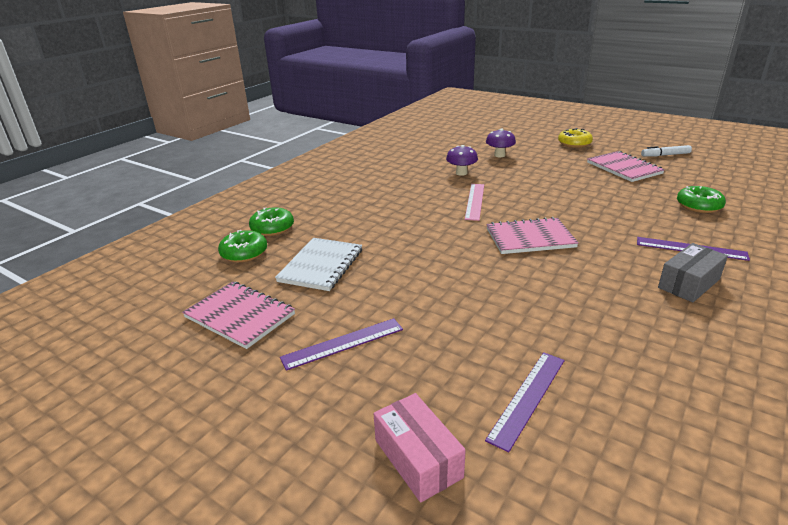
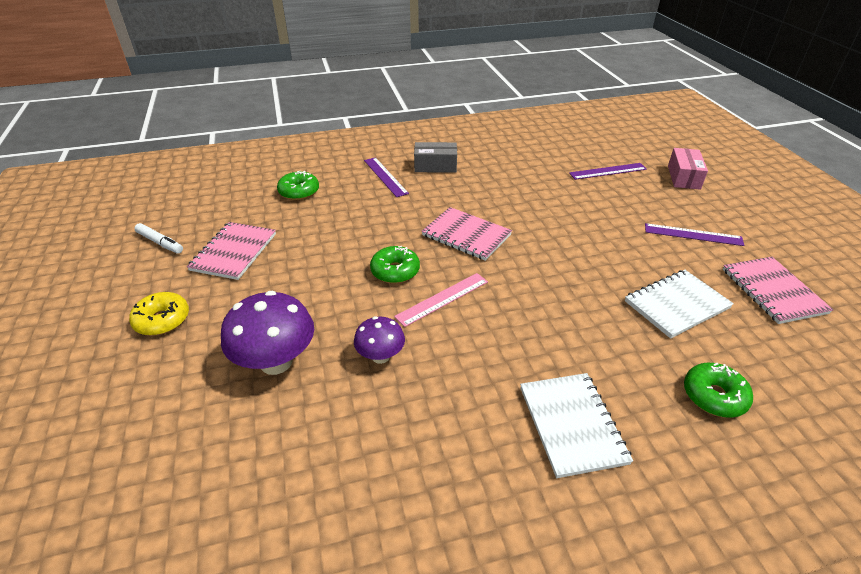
camera: 140 degrees left, 10 degrees up
green donut [218,230,267,263] -> green donut moved to [370,246,420,284]
purple mushroom [486,129,516,157] -> purple mushroom [221,291,314,375], size x1.72
none -> white notebook [520,373,633,478]

